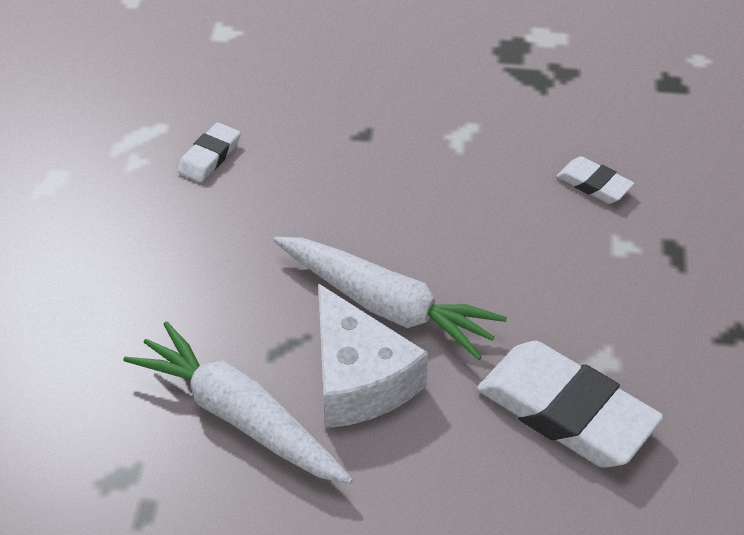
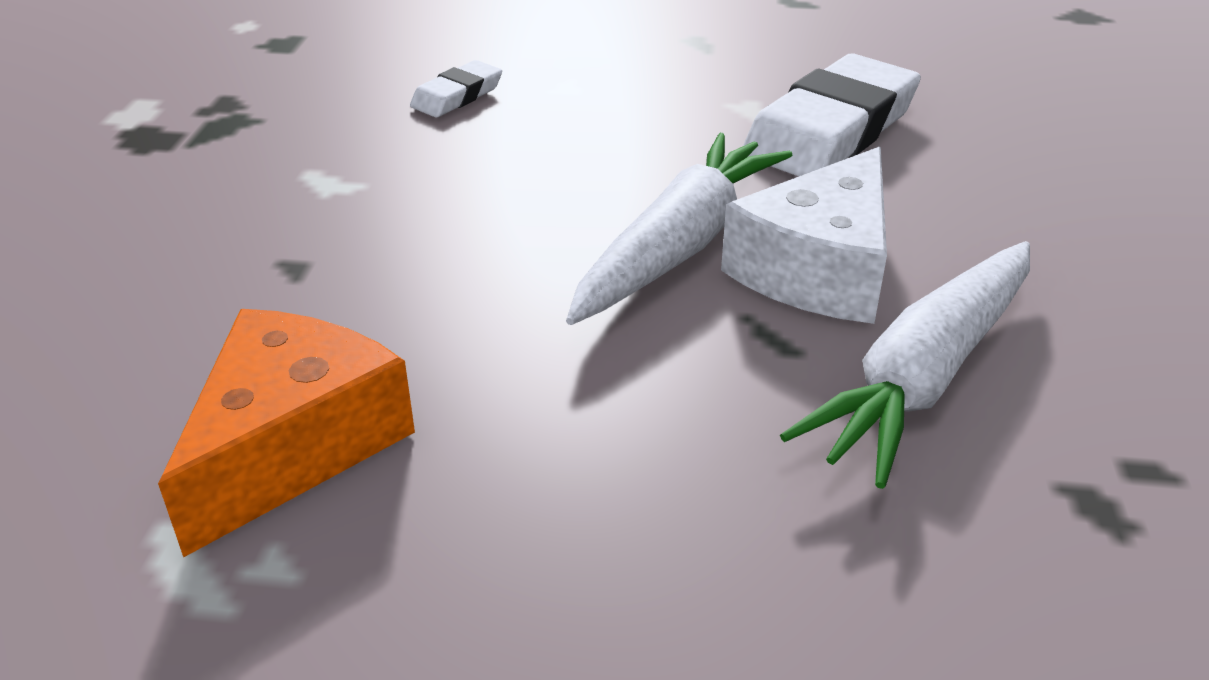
camera: 90 degrees left, 10 degrees down
white eraser [178,123,241,182] -> orange cheese [158,309,415,557]
white cheese [318,283,428,428] -> white cheese turned 150 degrees clockwise [721,147,887,324]

